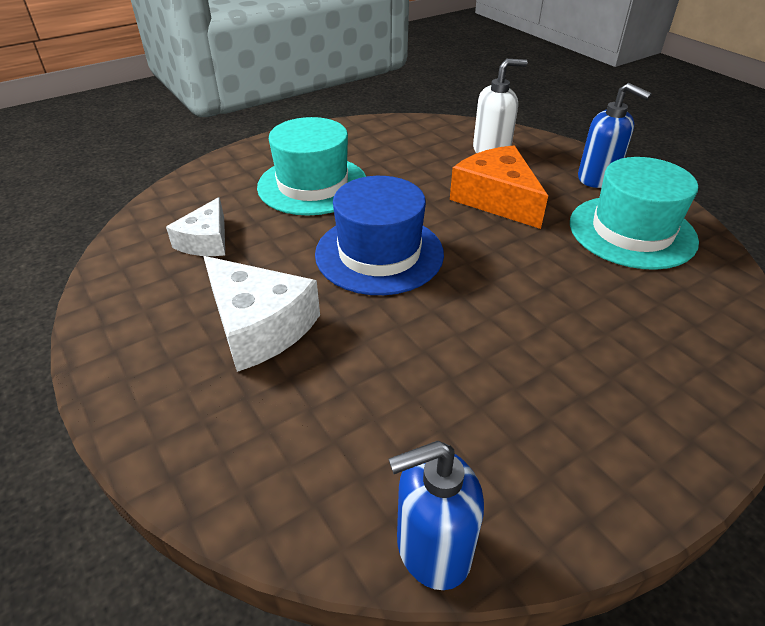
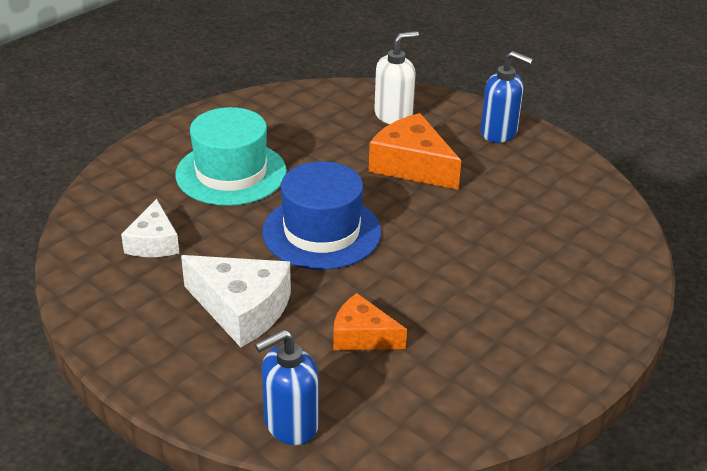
camera: 15 degrees left, 5 degrees down
blue soap dispenser [388,441,484,590] -> blue soap dispenser moved to [255,329,319,445]
turquoise hat [570,157,699,270] -> none
none -> orange cheese [333,293,407,350]

